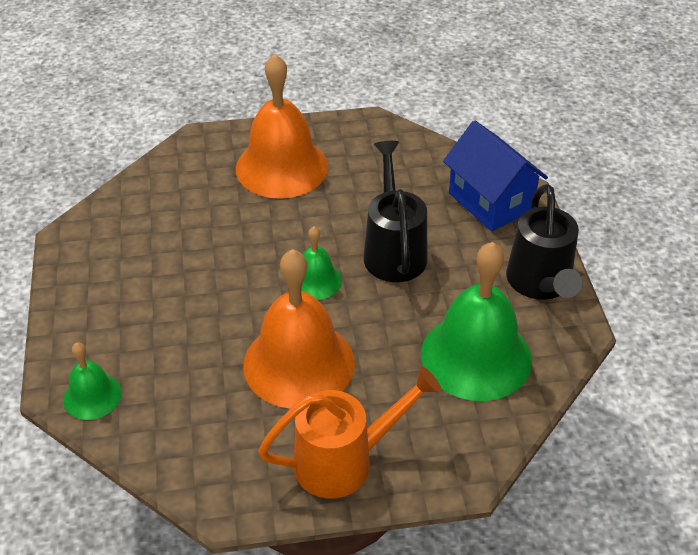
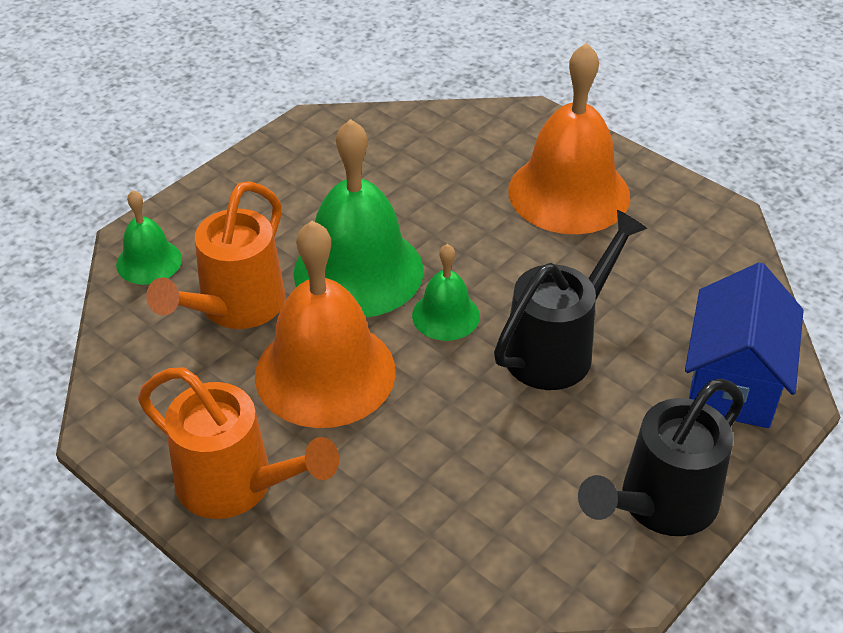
camera: 50 degrees right, 0 degrees up
green bell [421,242,532,401] -> green bell moved to [293,119,423,318]
none -> orange watering can [146,181,285,329]

